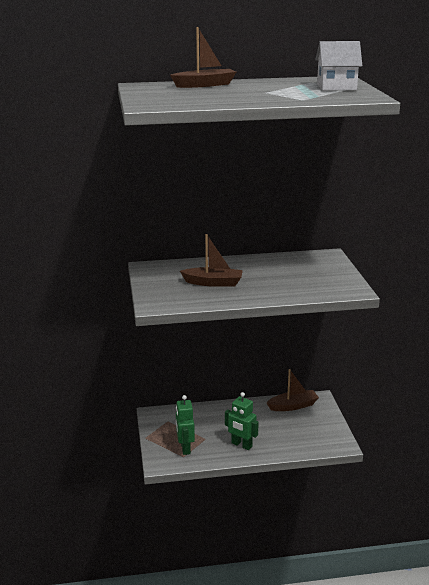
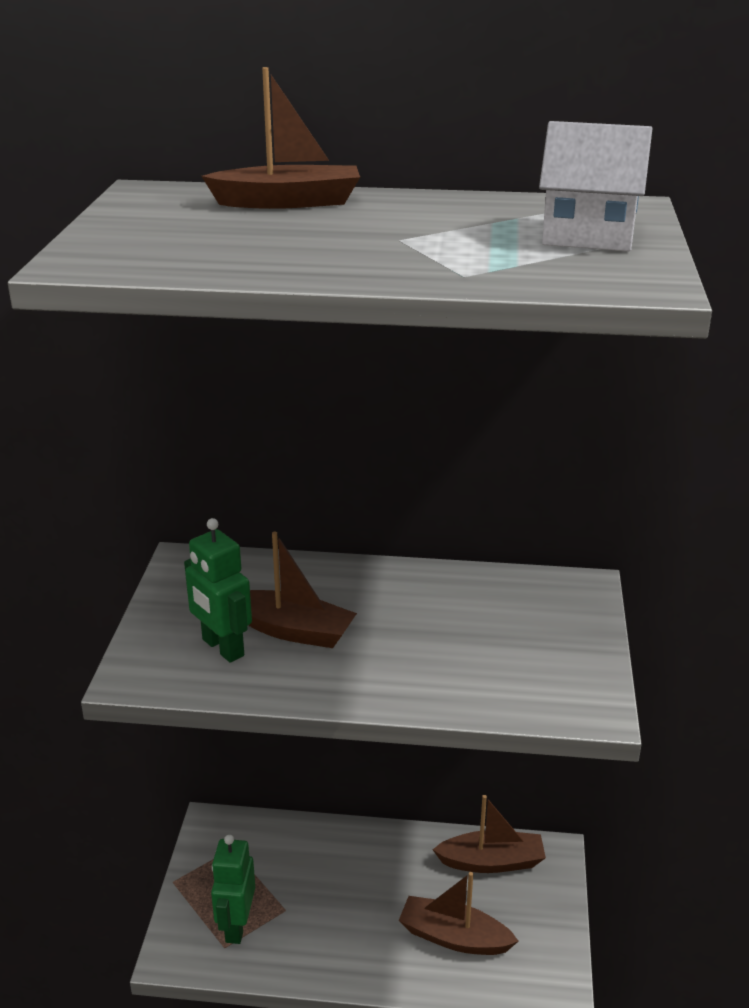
camera: 15 degrees right, 5 degrees up
green robot [225,392,259,450] -> green robot moved to [184,518,252,663]
none -> brown boat [399,872,519,955]

